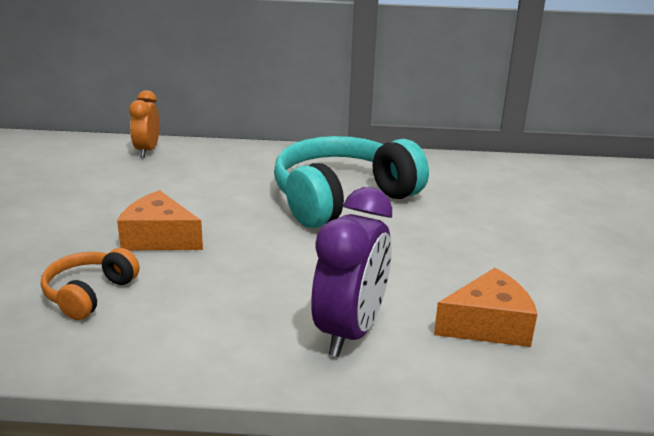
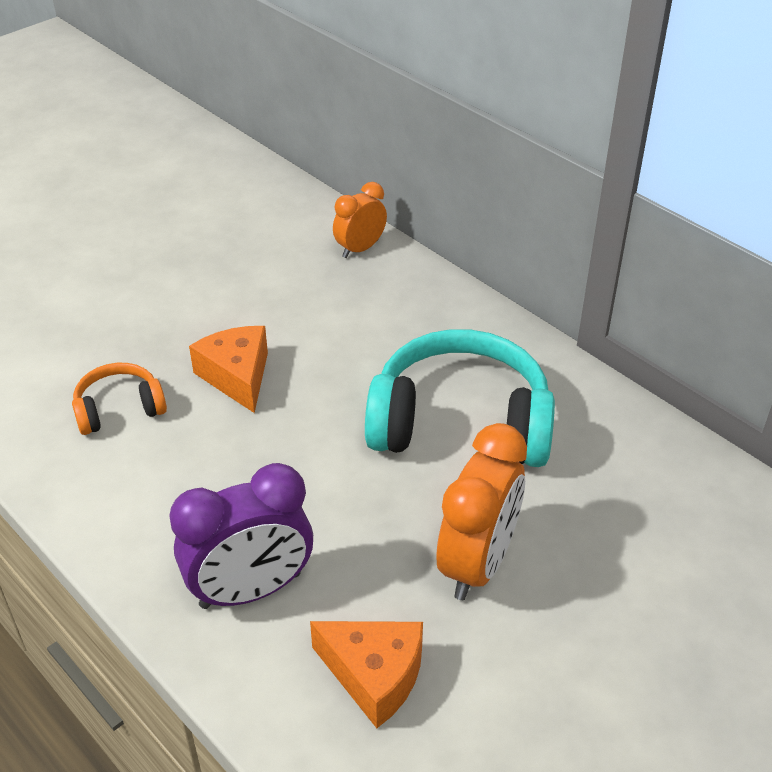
camera: 45 degrees right, 15 degrees up
none -> orange clock [437,423,527,600]

